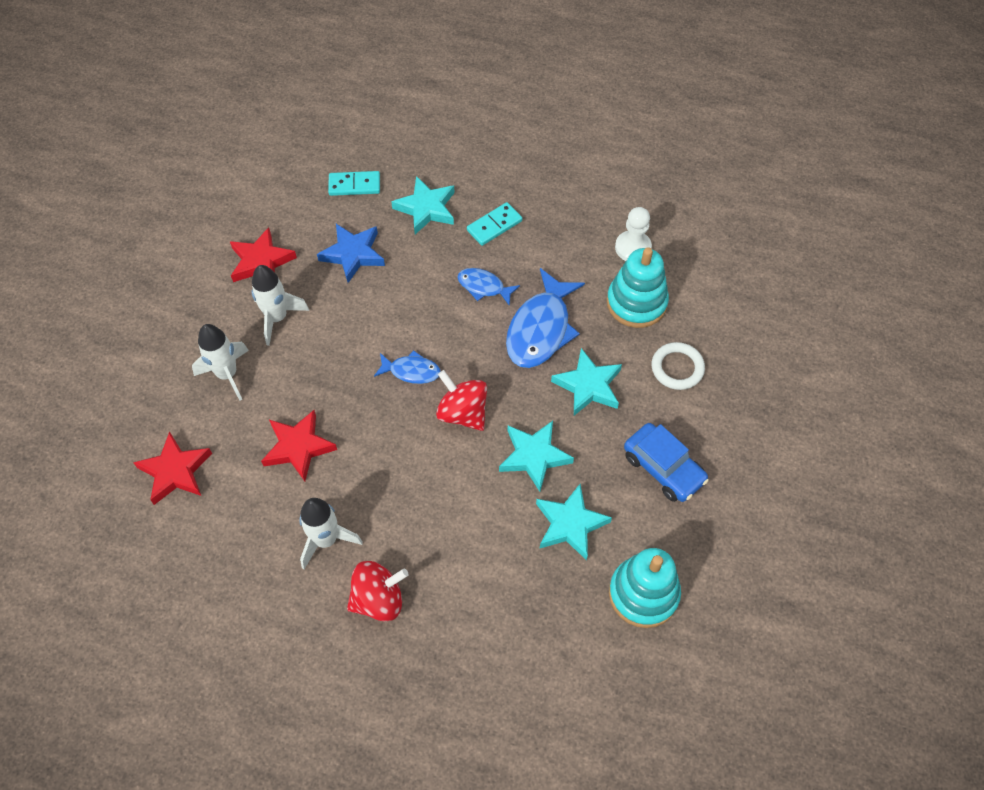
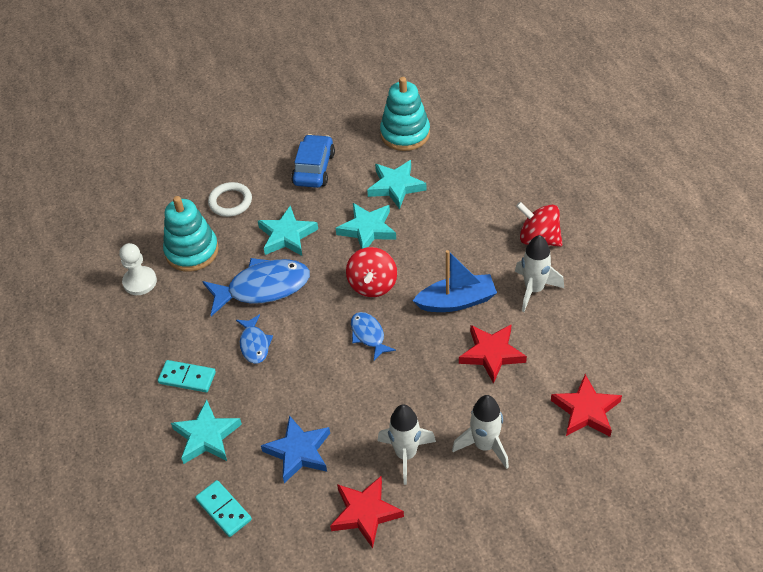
camera: 125 degrees left, 10 degrees down
none -> blue boat [413,250,497,312]

